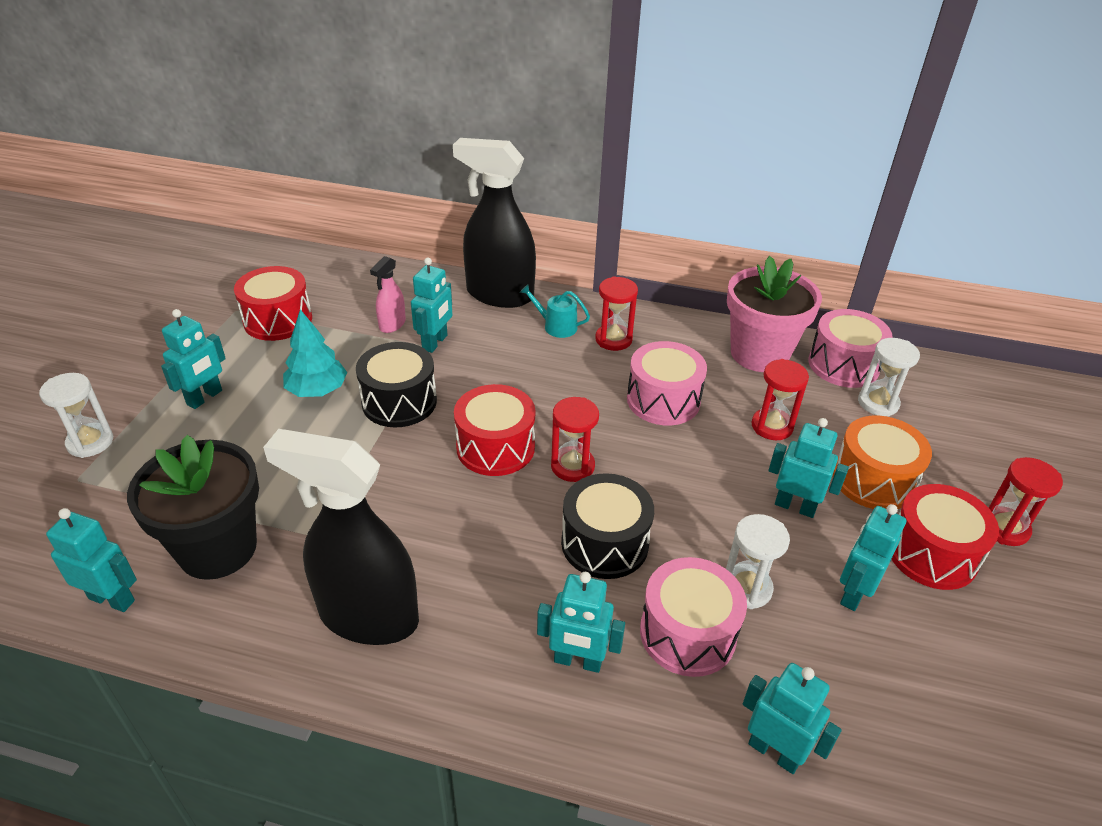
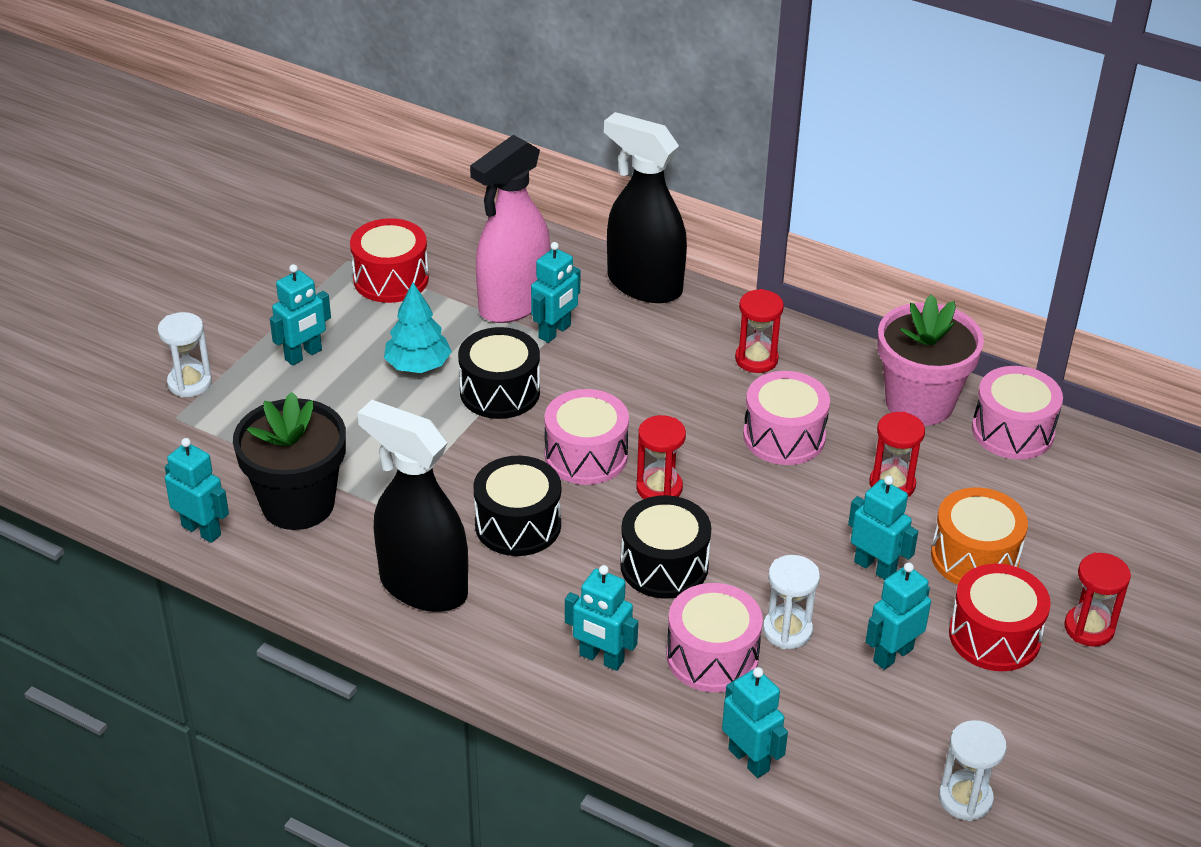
camera: 15 degrees right, 0 degrees up
pink spray bottle [370,256,406,333] -> pink spray bottle [470,135,550,323], size x2.20
red drum [454,384,535,476] -> pink drum [544,389,629,485]
turquoise watering can [520,284,590,338] -> none
white hourglass [858,338,920,416] -> white hourglass moved to [939,720,1007,821]
none -> black drum [473,456,561,556]

